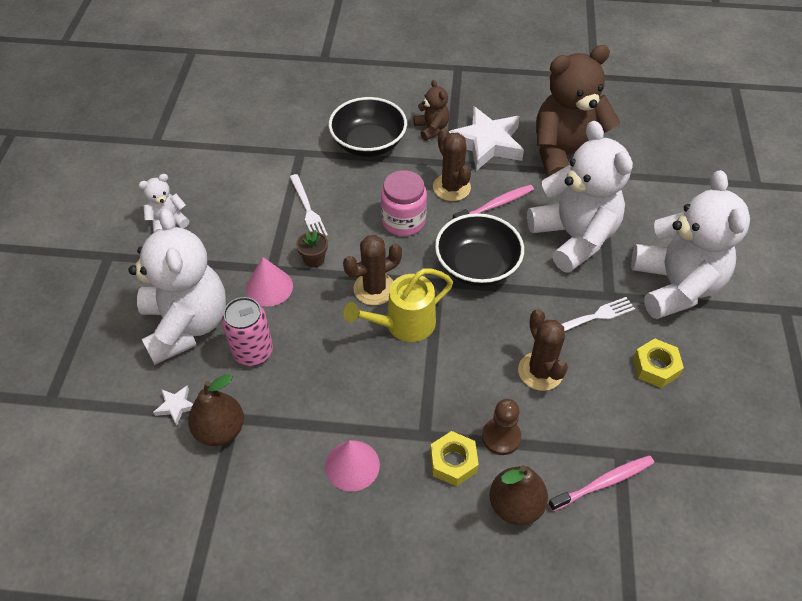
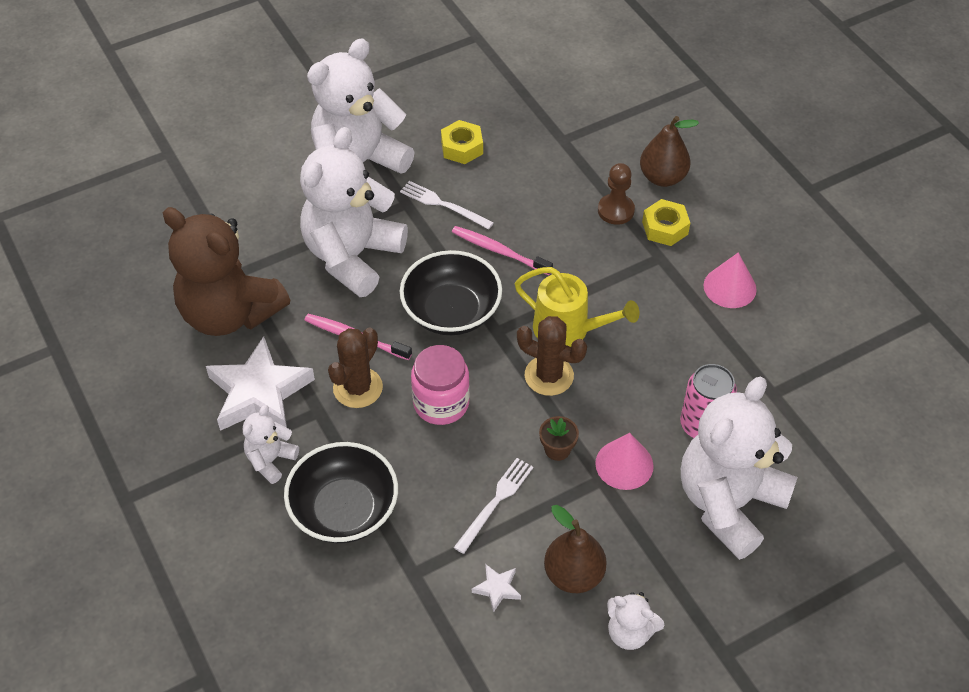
camera: 125 degrees left, 0 degrees up
white star [153,385,193,426] -> white star moved to [472,564,521,613]
brown pear [188,374,244,446] -> brown pear moved to [544,505,607,593]
brown teddy bear [414,80,449,141] -> white teddy bear [243,405,299,484]
brown cactus [518,309,568,391] -> none
pink toothbrush [548,455,654,511] -> pink toothbrush moved to [452,226,553,275]

